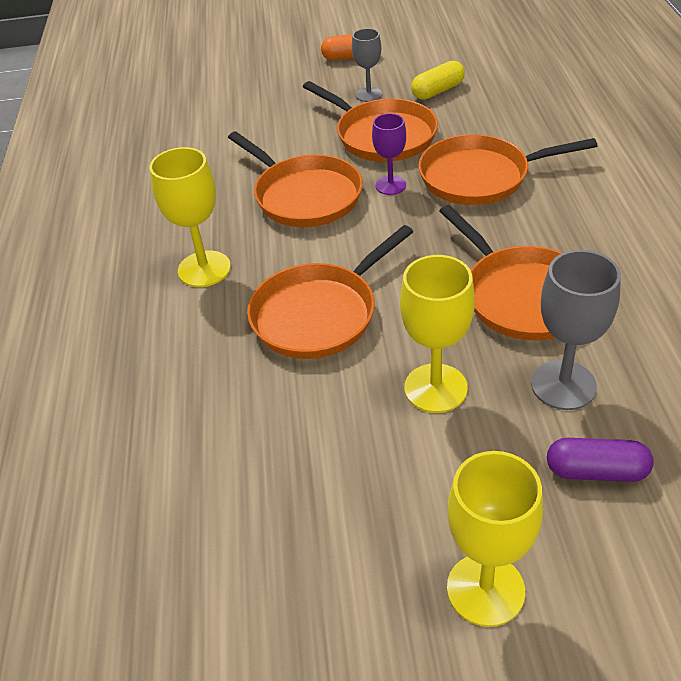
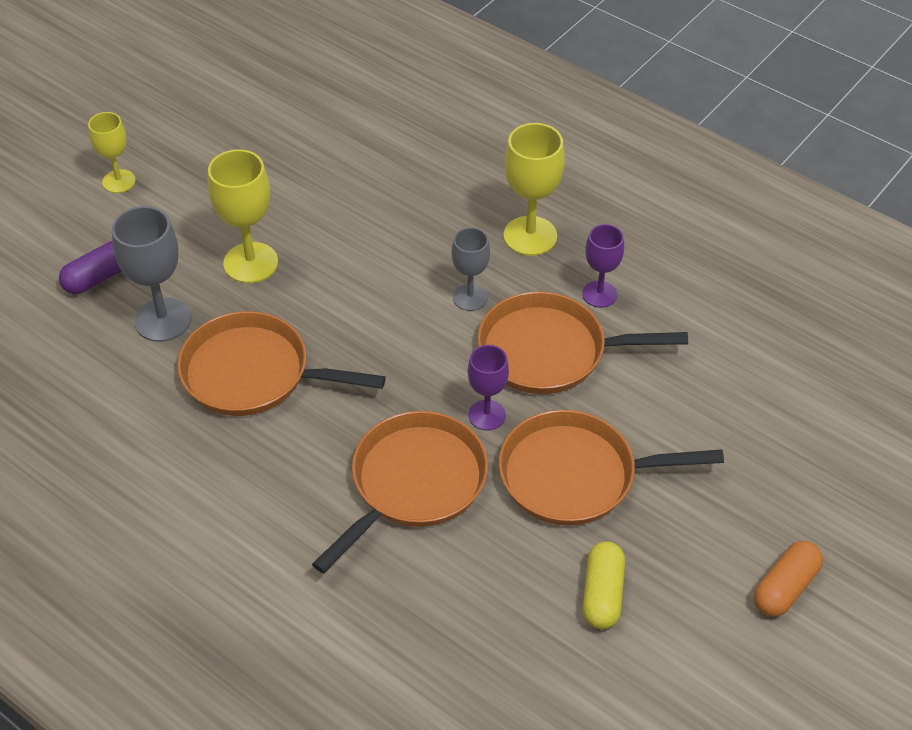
camera: 130 degrees right, 5 degrees up
orange pan [247,225,413,359] -> none
grey goblet [352,28,382,102] -> grey goblet moved to [452,227,490,311]
yellow goblet [447,451,543,627] -> yellow goblet [88,112,136,193], size x0.63
none -> purple goblet [582,224,624,308]

